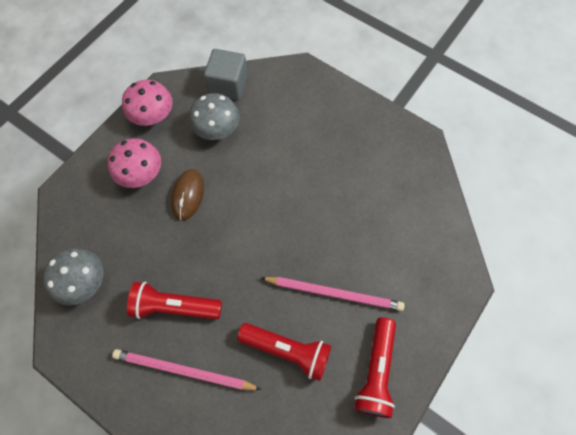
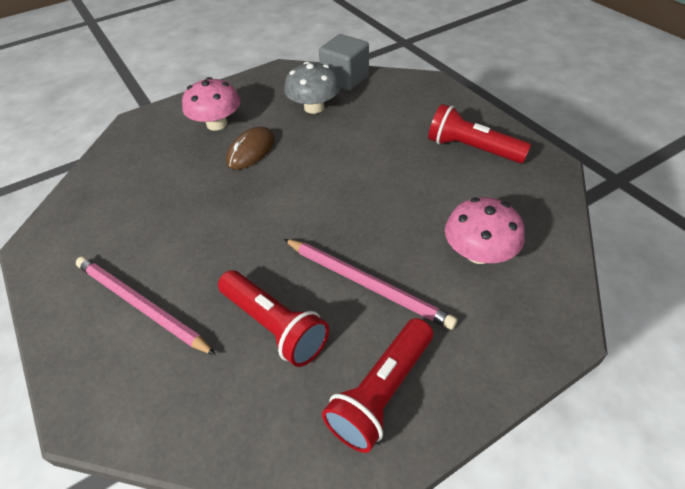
camera: 25 degrees right, 20 degrees down
grey mushroom [43,248,104,305] -> none
pink mushroom [122,80,173,126] -> pink mushroom moved to [445,197,525,264]
red flashlight [127,282,222,319] -> red flashlight moved to [428,104,531,163]

